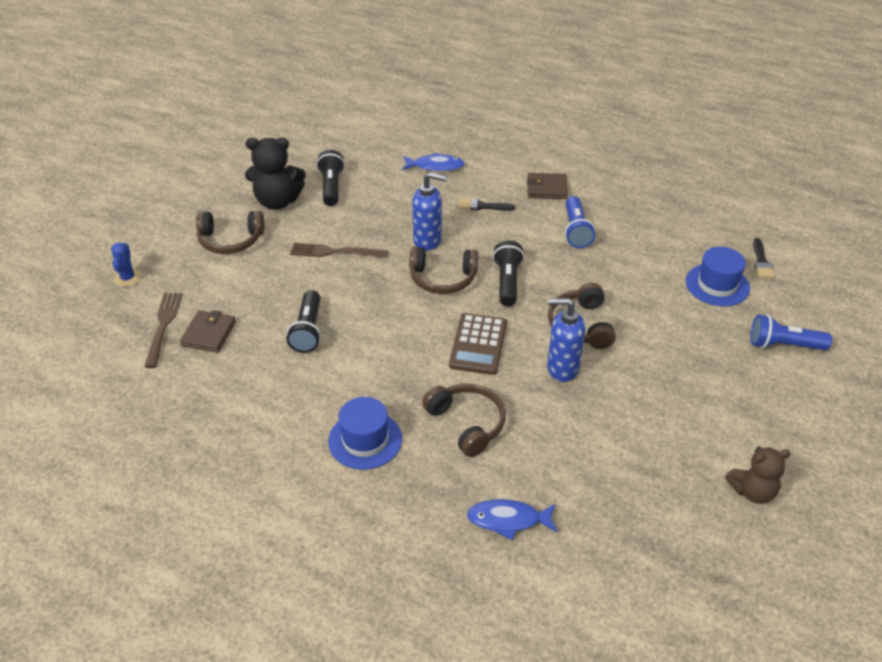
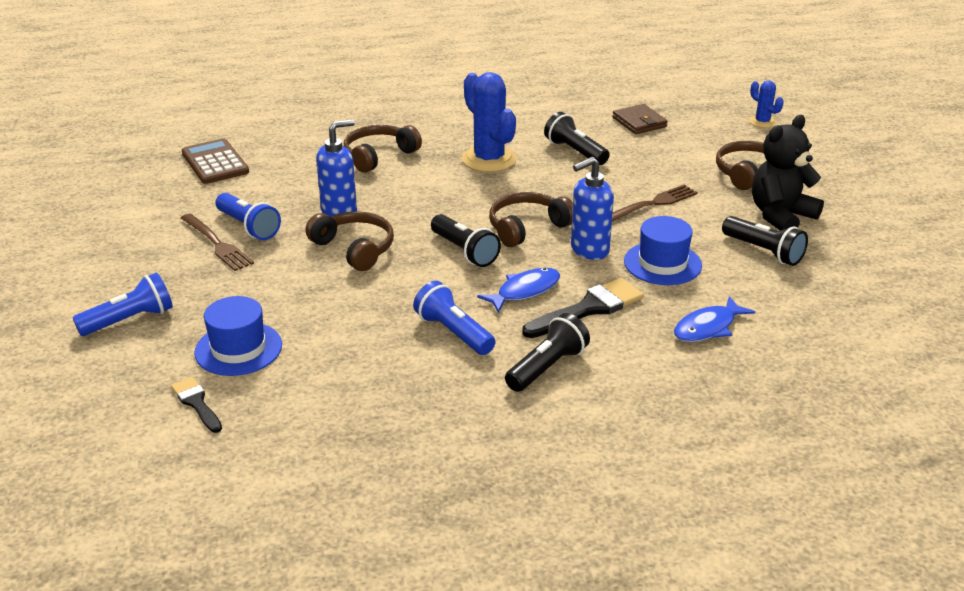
camera: 140 degrees right, 10 degrees down
brown fork [145,293,182,368] -> brown fork moved to [181,213,254,271]
blue hat [328,397,402,470] -> blue hat moved to [624,216,702,285]
brown headphones [422,383,506,457] -> brown headphones turned 120 degrees clockwise [344,125,422,172]
brown calculator [449,313,507,375] -> brown calculator moved to [182,138,249,184]
black brush [459,198,515,211] -> black brush [522,278,644,338], size x1.71
blue fish [467,499,558,540] -> blue fish moved to [477,268,560,313]
brown wallet [527,173,568,199] -> black flashlight [505,313,590,392]
brown teddy bear [725,447,791,504] -> none
none -> blue flashlight [215,193,281,240]
none -> blue cactus [462,72,517,172]

